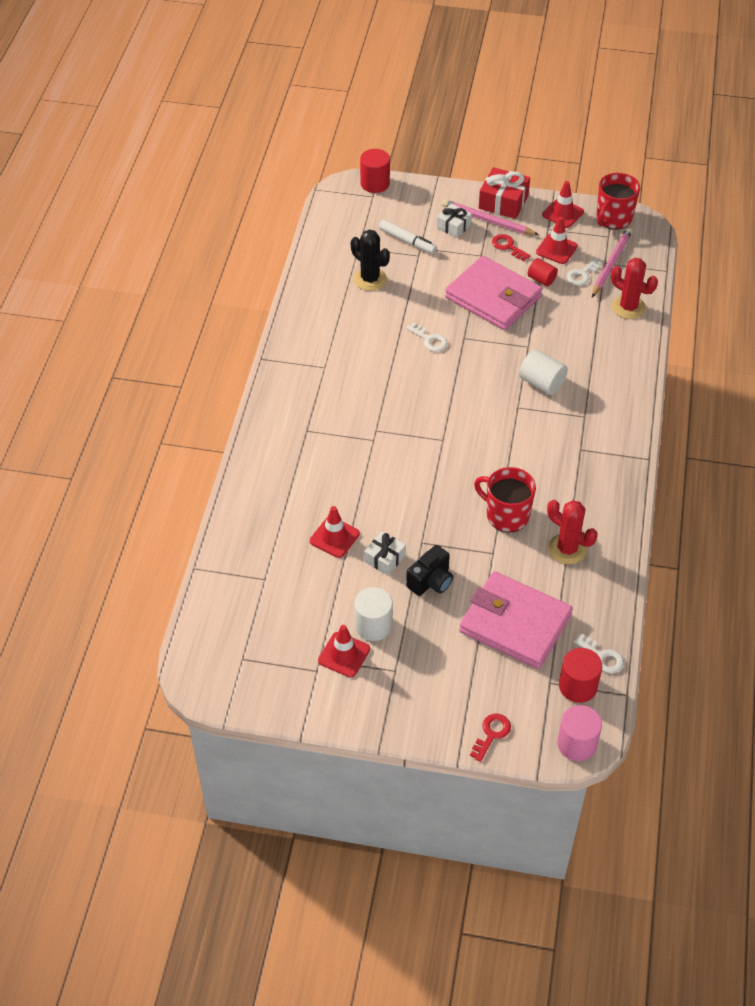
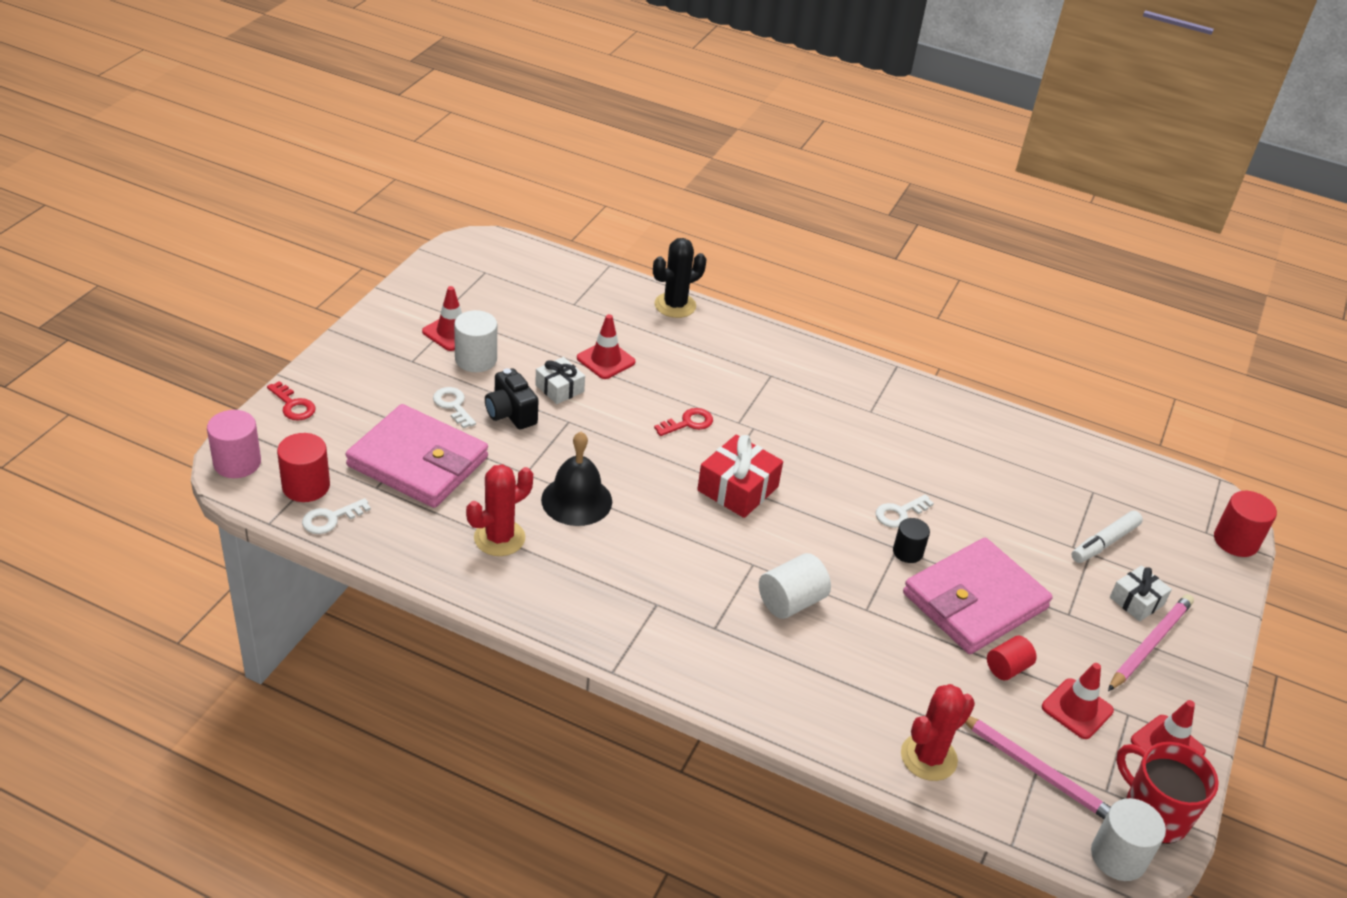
camera: 100 degrees right, 10 degrees down
black cactus [351,230,390,291] -> black cactus moved to [653,238,706,318]
pink wallet [459,571,573,669] -> pink wallet turned 75 degrees clockwise [346,404,488,508]
red mug [474,467,536,532] -> black bell [541,432,612,526]
red gift [479,167,530,219] -> red gift moved to [697,434,783,518]
red key [492,234,531,261] -> red key moved to [654,408,713,436]
white key [567,258,602,286] -> white key moved to [433,387,476,428]
none -> black cylinder [893,518,930,563]
none -> white cylinder [1091,798,1166,881]

